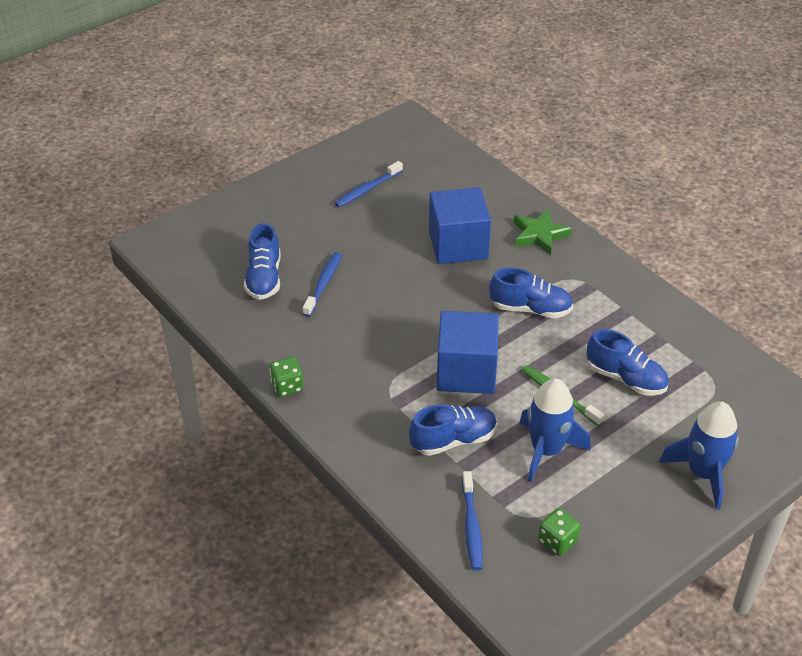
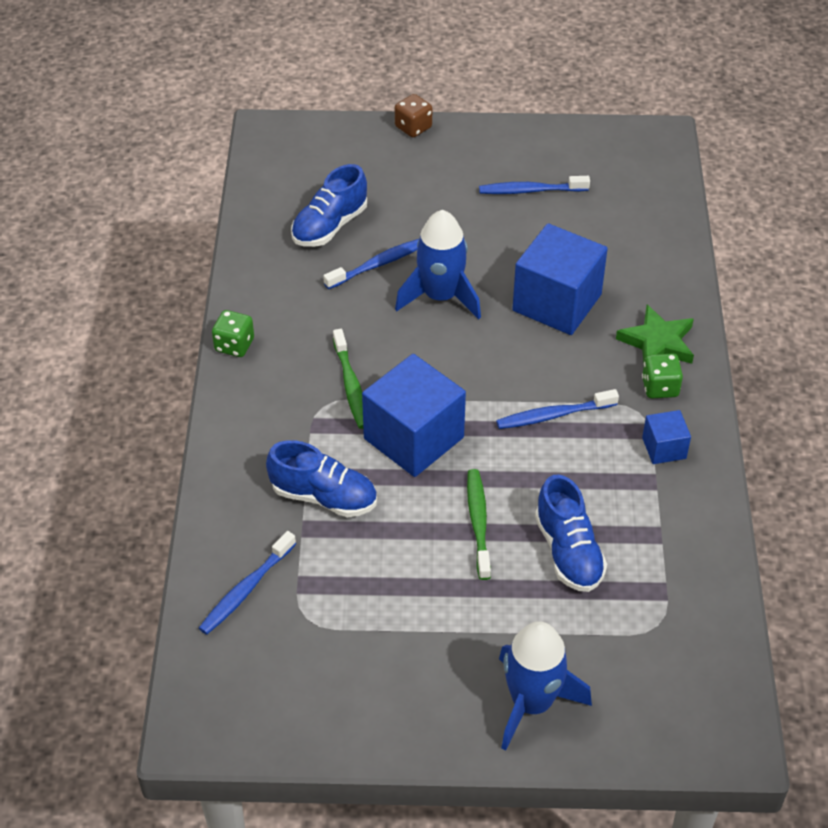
camera: 40 degrees right, 5 degrees up
blue shoe [489,267,573,318] -> blue toothbrush [496,389,619,429]
blue rocket [519,378,591,482] -> blue rocket moved to [395,210,481,319]
green dice [538,508,581,556] -> green dice moved to [642,354,683,398]
none -> green toothbrush [333,329,363,429]
none -> brown dice [395,94,432,137]
none -> blue cube [642,410,691,464]

